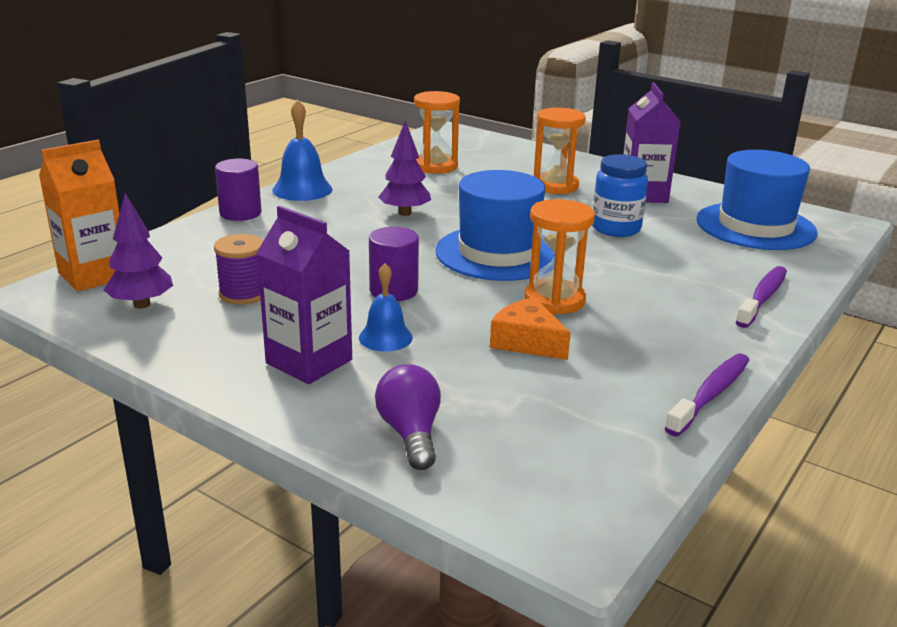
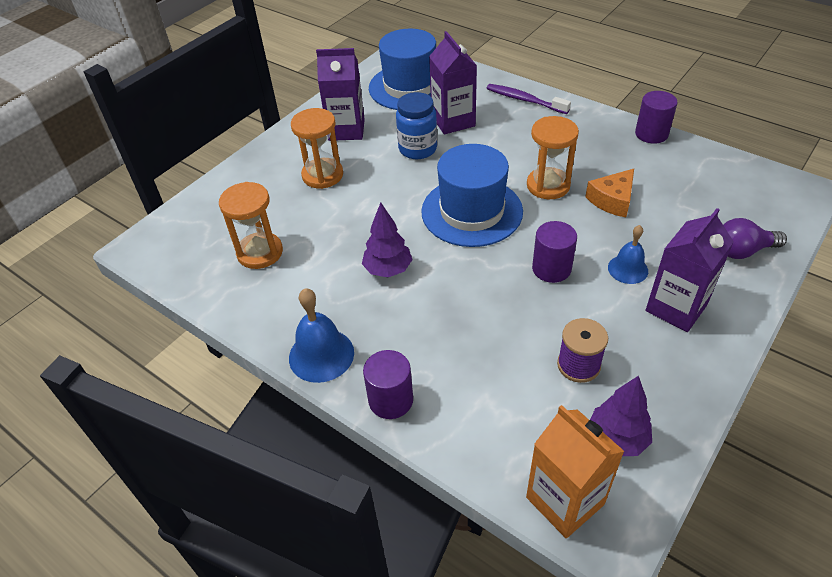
camera: 85 degrees left, 20 degrees up
purple toothbrush [664,353,749,436] -> purple cylinder [635,91,678,144]
none -> purple carton [429,31,477,134]

